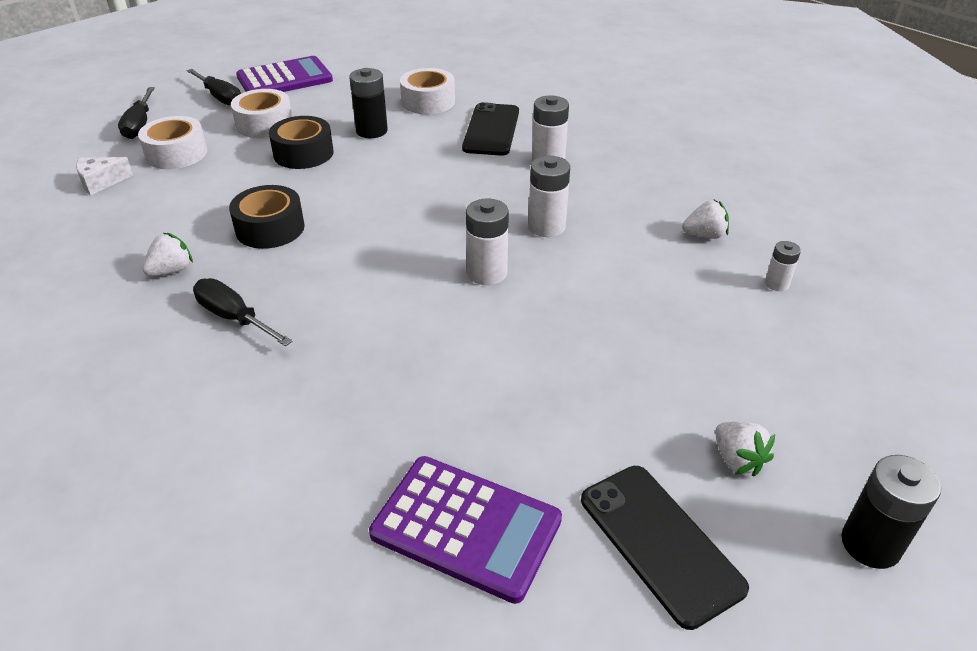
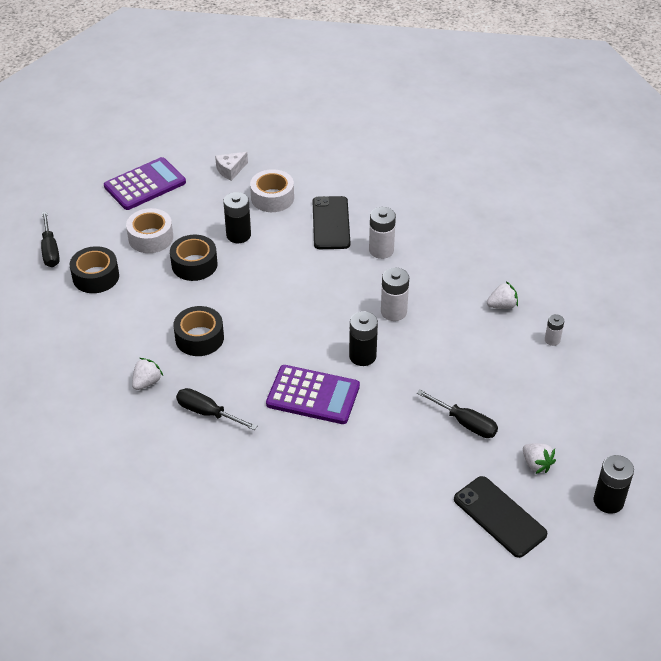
camera: 10 degrees left, 5 degrees up
white cheese [76,157,133,195] -> white cheese moved to [215,152,248,181]
white tape [138,116,207,169] -> black tape [70,246,119,293]
black screwdriver [186,69,241,106] -> black screwdriver moved to [417,390,498,438]
purple calculator [369,456,562,604] -> purple calculator moved to [266,365,360,424]
white battery [466,199,509,285] -> black battery [349,311,378,366]

